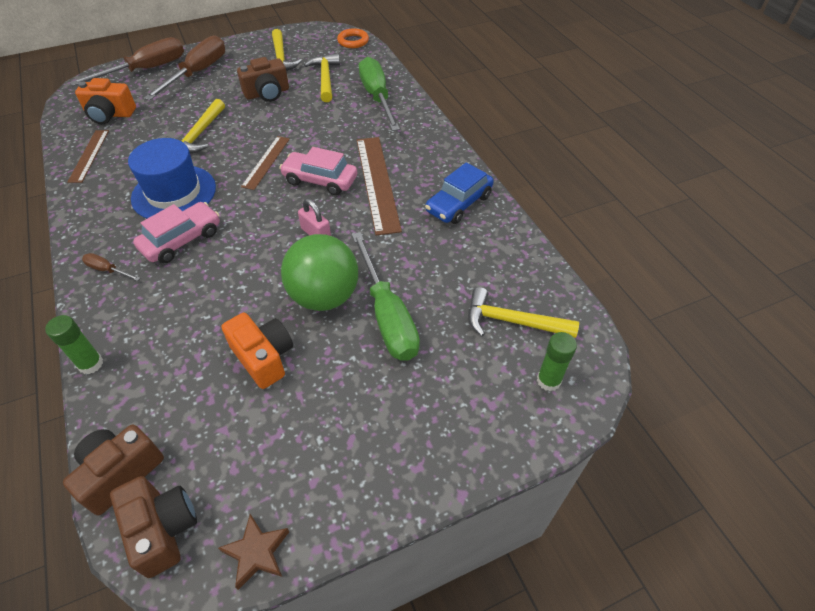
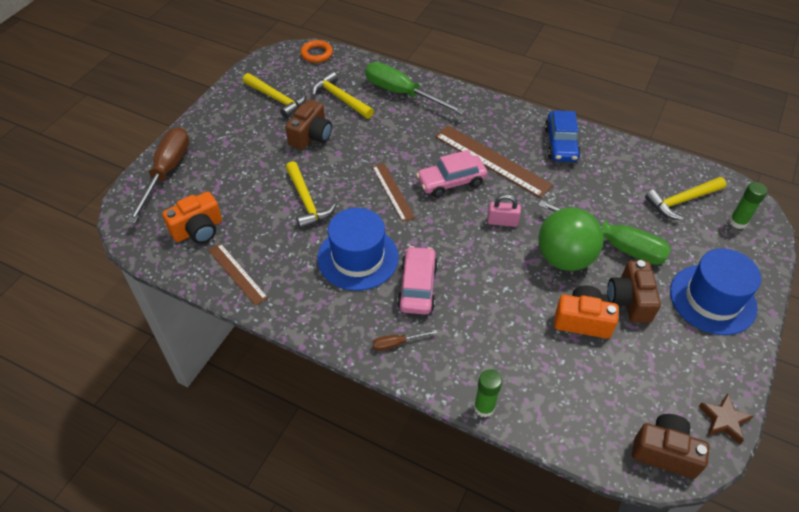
camera: 40 degrees left, 0 degrees up
brown camera [63,424,164,515] -> brown camera moved to [607,260,661,323]
brown screwdriver [144,35,225,101] -> none
none -> blue hat [670,249,761,335]

